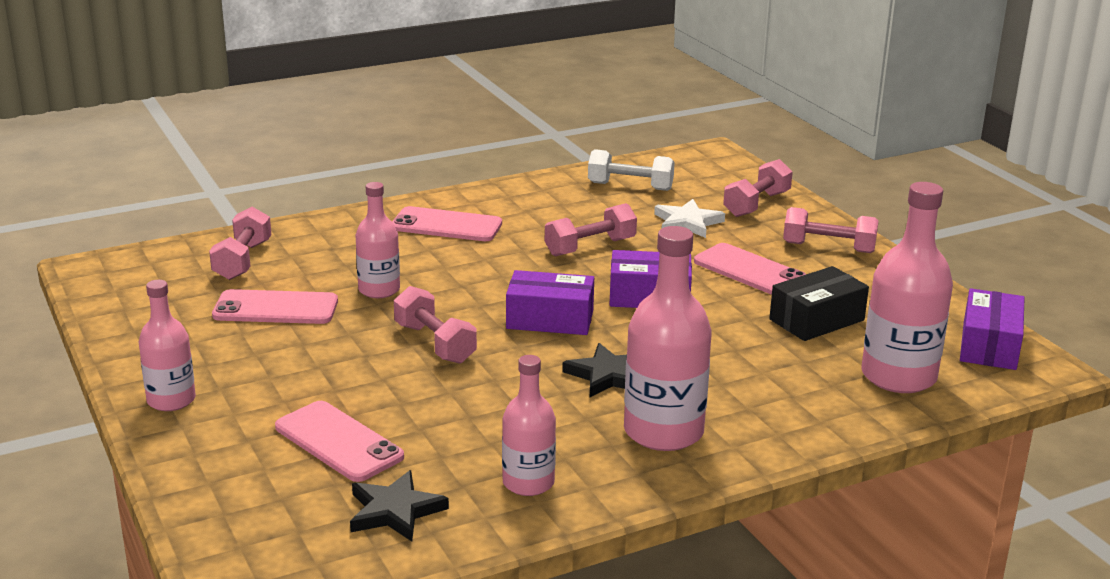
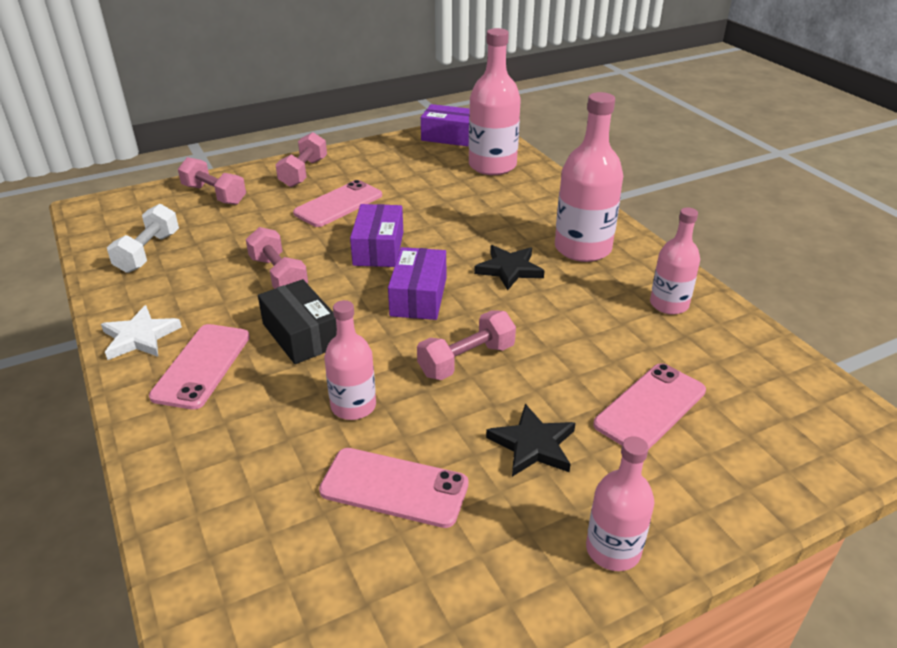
camera: 90 degrees left, 10 degrees up
pink dumbbell [209,207,271,280] -> none
pink phone [212,289,338,324] -> pink phone turned 75 degrees counterclockwise [319,448,469,528]
black star [350,470,449,542] -> black star moved to [486,404,575,477]
white star [654,199,725,238] -> white star moved to [101,305,182,360]
black box [769,266,869,341] -> black box moved to [258,279,337,364]

